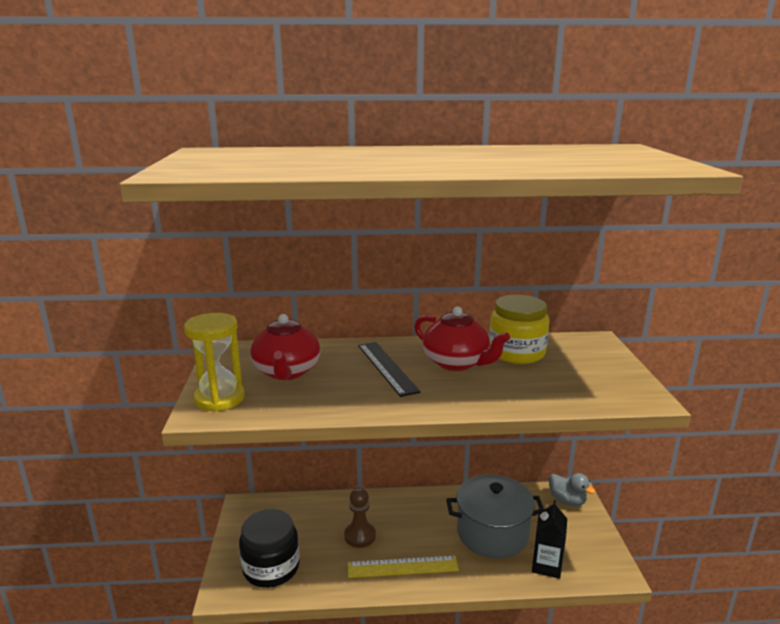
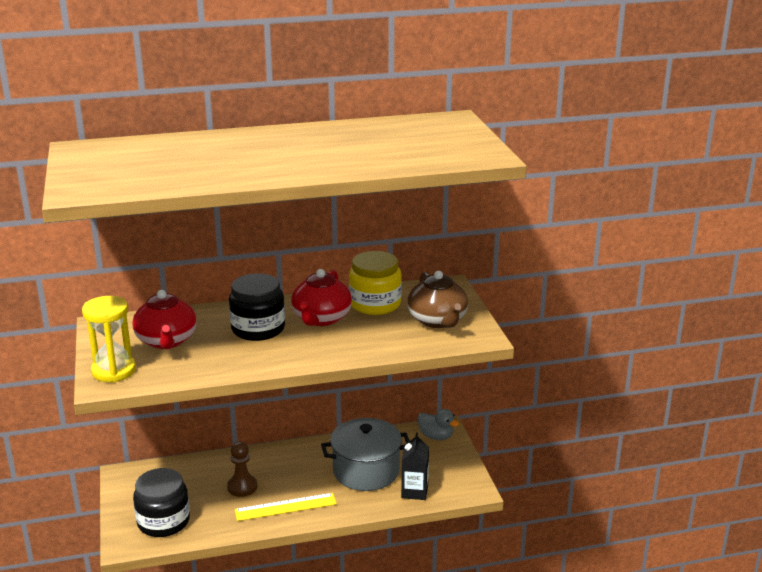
camera: 10 degrees left, 5 degrees up
black ruler [358,342,420,397] -> black jar [229,273,285,341]
red teapot [414,307,510,371] -> red teapot turned 75 degrees clockwise [291,269,352,326]
none -> brown teapot [407,271,468,328]

